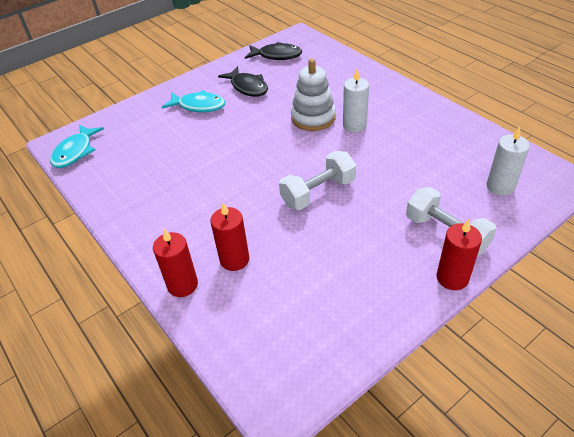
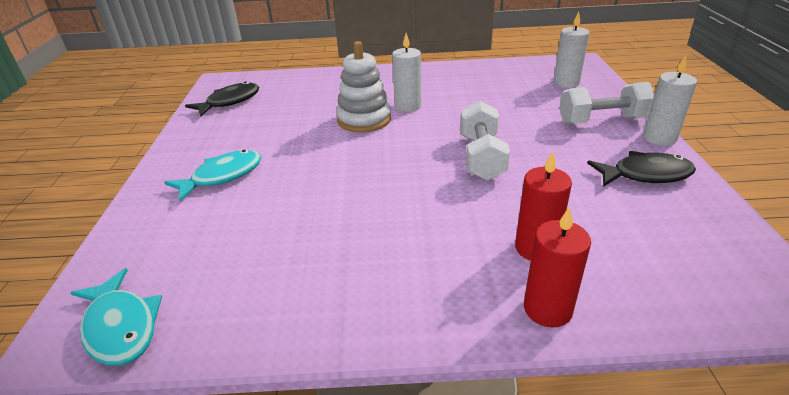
camera: 55 degrees left, 10 degrees down
black fish [218,66,268,97] -> black fish moved to [587,151,696,187]
red candle [437,219,482,290] -> white candle [643,55,697,146]

